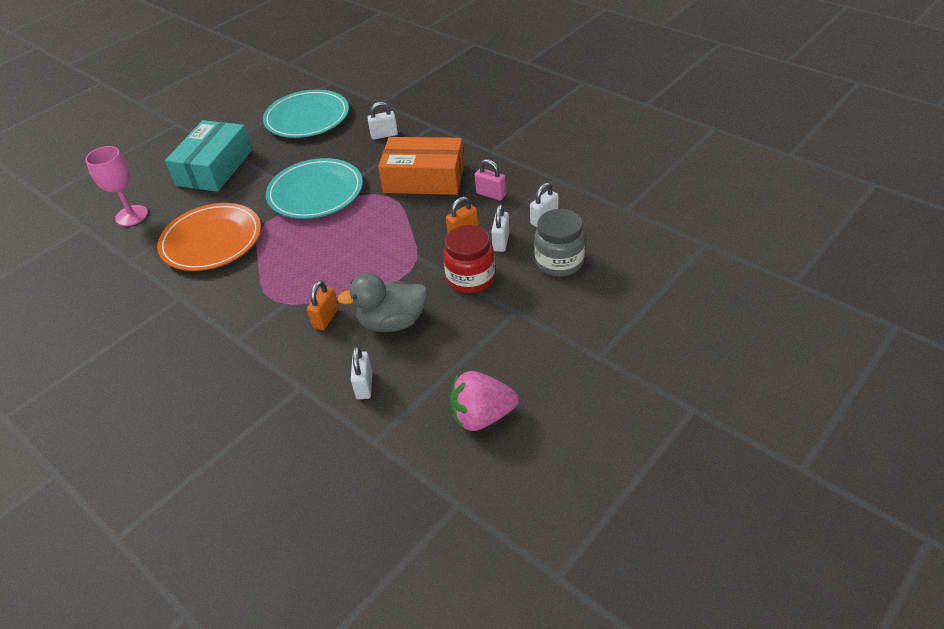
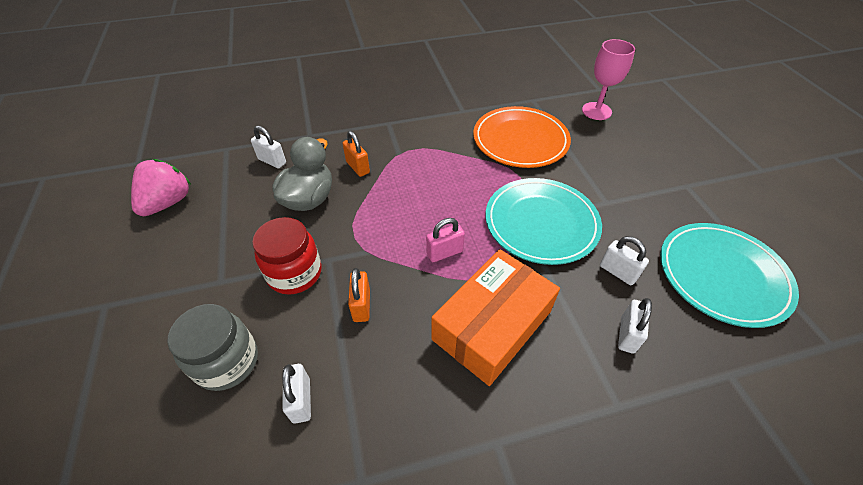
camera: 120 degrees right, 5 degrees up
turquoise box [165,120,252,192] -> none
pink padlock [475,159,506,201] -> pink padlock moved to [426,218,465,262]
white padlock [491,204,510,252] -> white padlock moved to [600,236,649,285]

